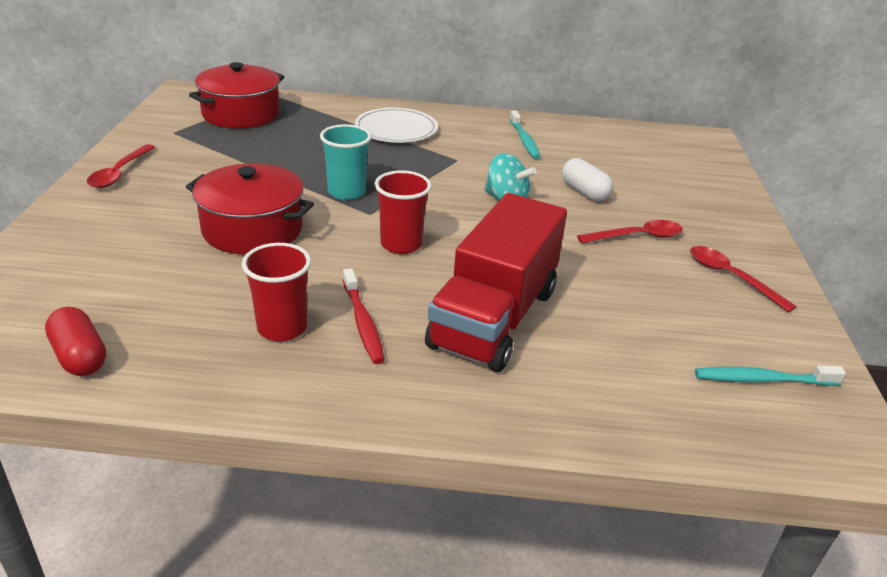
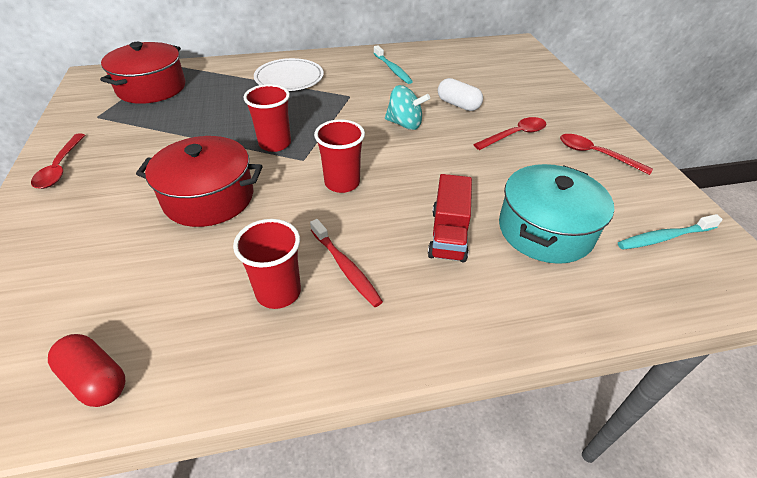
camera: 15 degrees left, 10 degrees up
turquoise cup [320,124,372,200] -> red cup [243,84,291,152]
red truck [425,193,567,372] -> red truck [428,174,472,262], size x0.55
none -> turquoise pot [499,164,614,264]

